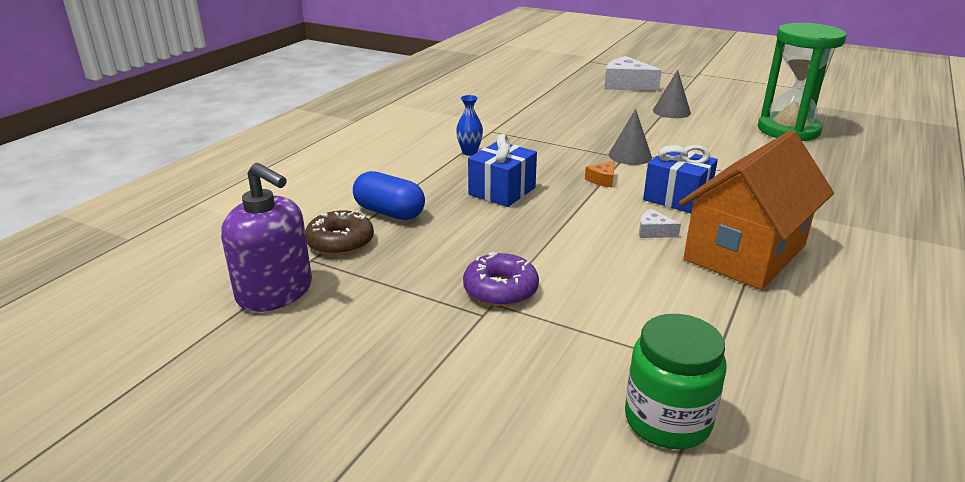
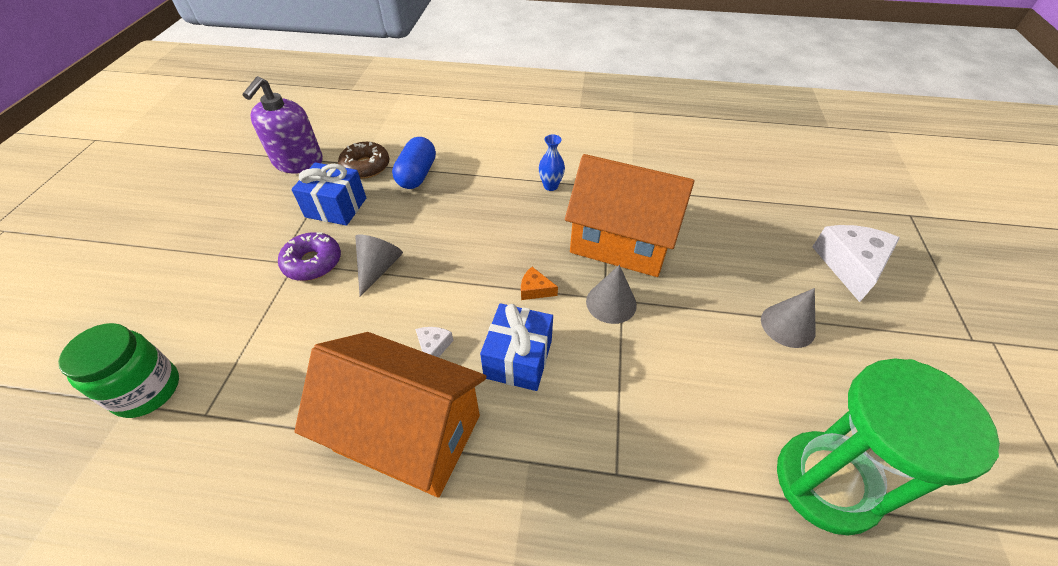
camera: 70 degrees right, 20 degrees up
blue gift [468,134,537,207] -> blue gift moved to [292,162,366,226]
none -> grey cone [355,234,403,297]
none -> orange house [565,154,695,277]

